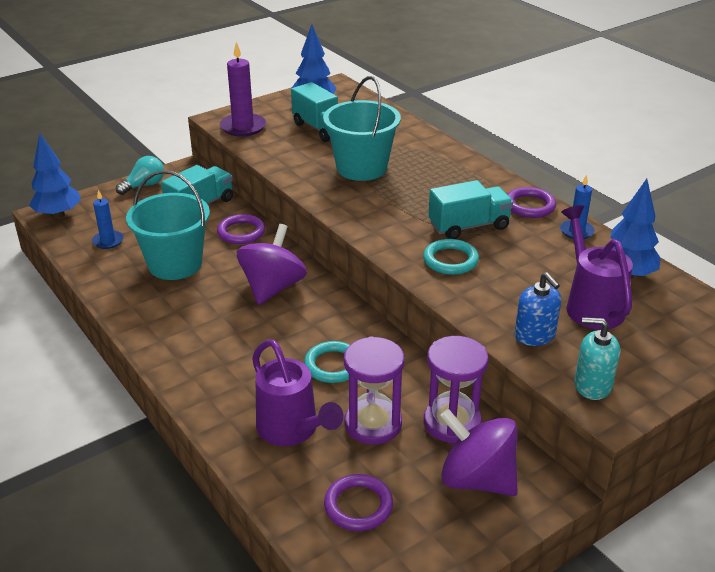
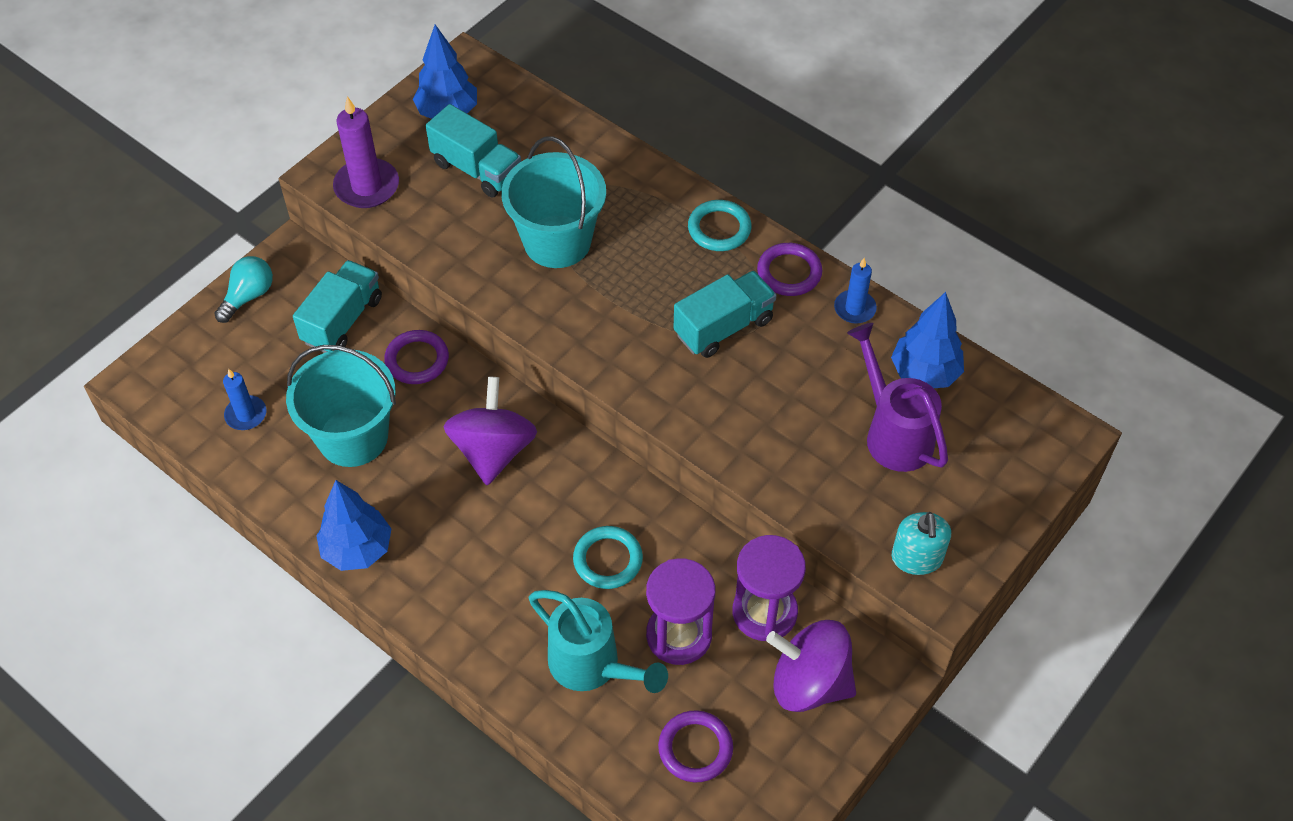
camera: 15 degrees left, 20 degrees up
blue tree [29,134,81,218] -> blue tree moved to [316,480,391,571]
purple watering can [252,339,344,446] -> turquoise watering can [529,590,668,693]
turquoise ring [423,239,479,275] -> turquoise ring moved to [688,200,752,251]
blue soap dispenser [515,272,561,346] -> none
turquoise soap dispenser [574,317,620,400] -> turquoise soap dispenser turned 90 degrees counterclockwise [892,512,951,575]

